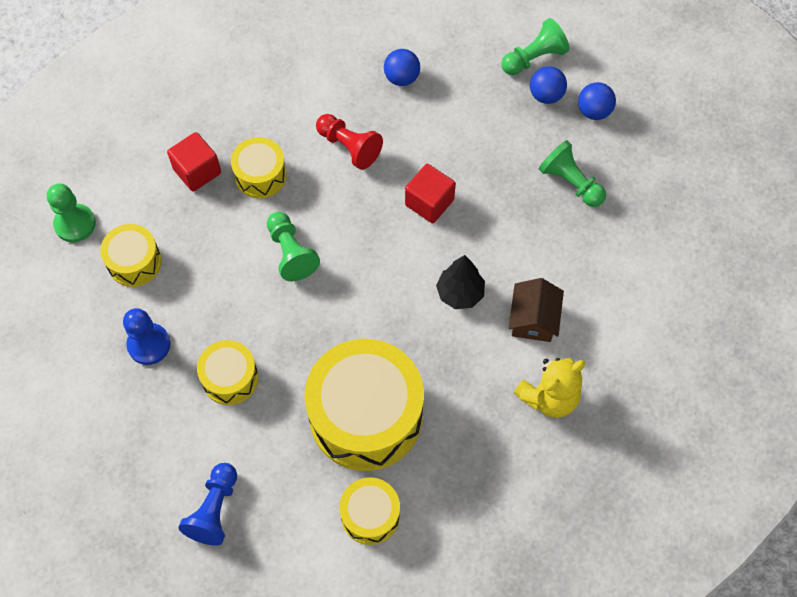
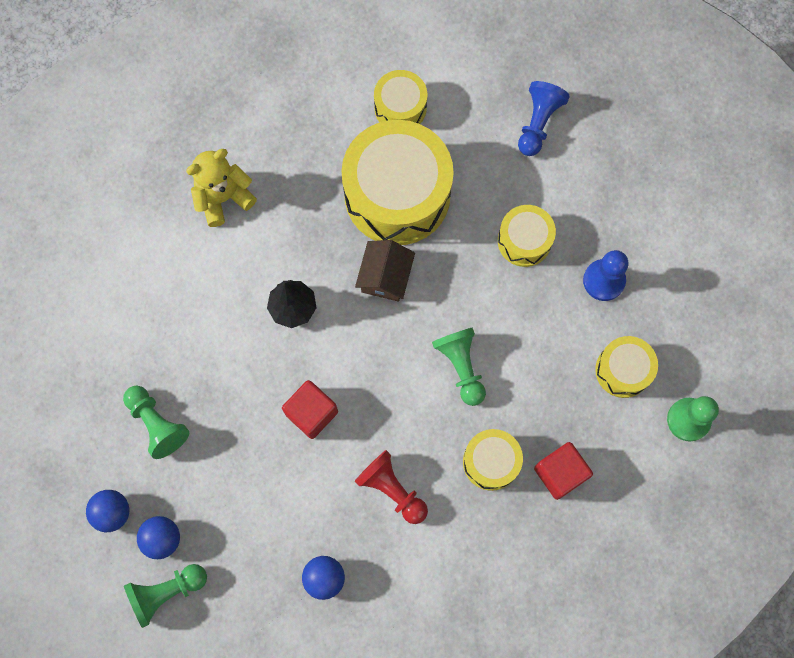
camera: 175 degrees left, 10 degrees up
brown house [509,278,564,342] -> brown house moved to [355,240,415,302]

